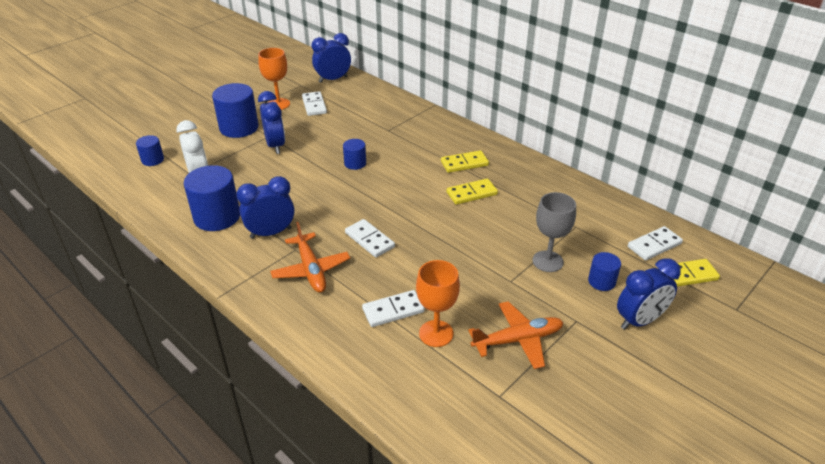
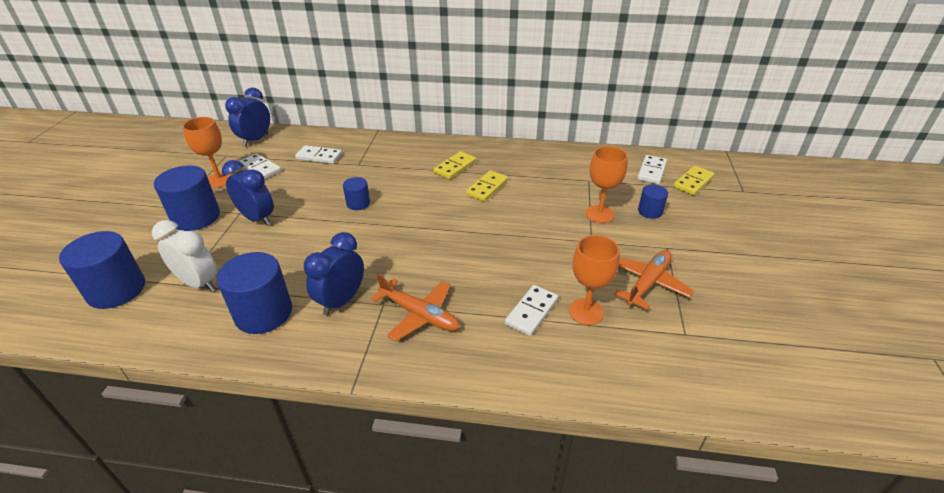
camera: 35 degrees left, 0 degrees up
blue cylinder [136,135,164,166] -> blue cylinder [59,231,145,309], size x1.89
white domino [345,219,395,257] -> white domino moved to [295,145,342,164]
grey goblet [533,192,576,272] -> orange goblet [586,146,628,223]
blue clock [617,258,681,330] -> none

